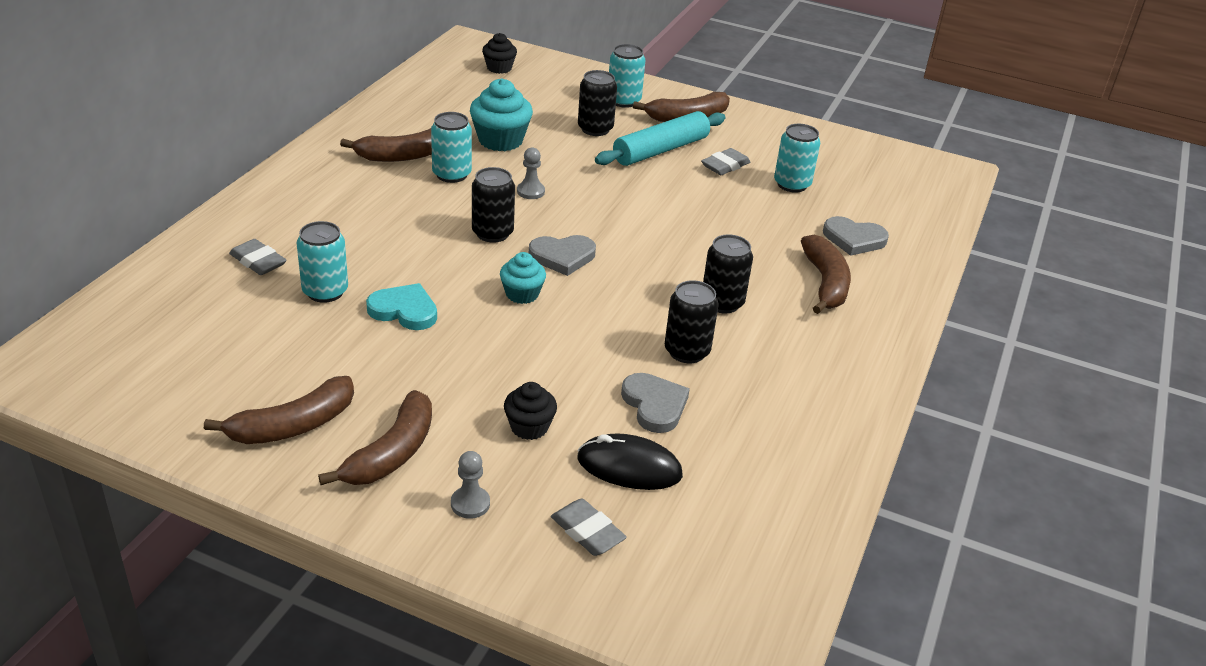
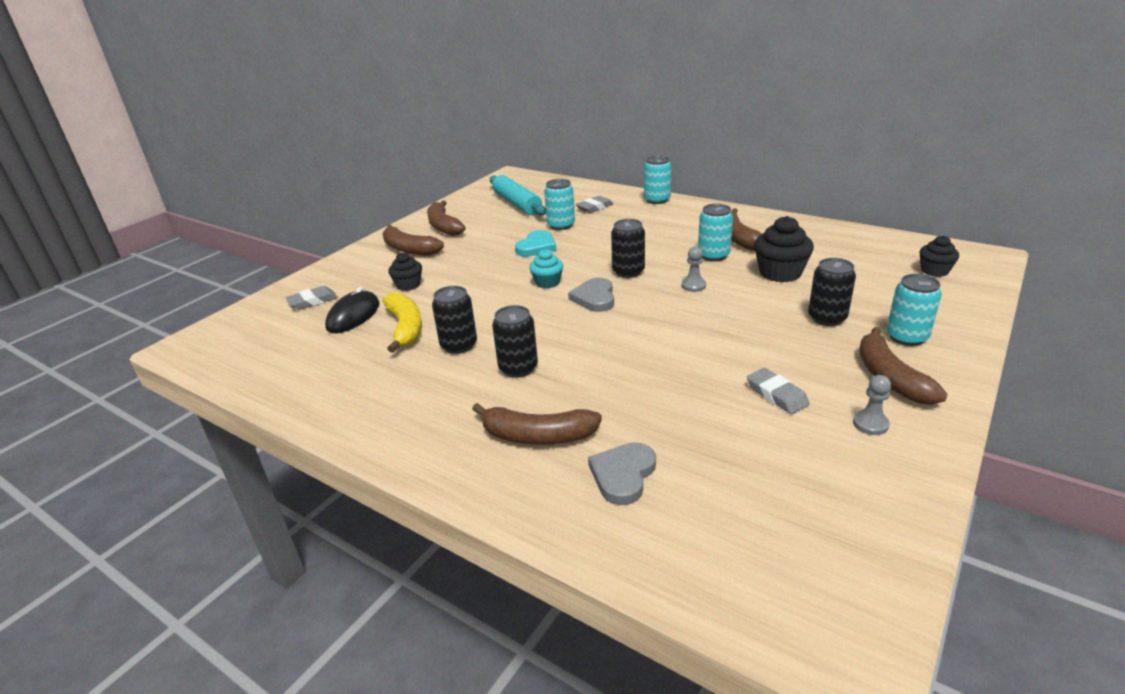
camera: 105 degrees right, 5 degrees down
grey pawn [451,451,490,519] -> grey pawn moved to [853,375,891,435]
turquoise cupcake [470,79,533,151] -> black cupcake [754,216,814,282]
turquoise rolling pin [595,111,725,166] -> turquoise rolling pin moved to [490,175,546,215]
grey heart [621,373,690,433] -> yellow banana [383,292,422,353]
turquoise can [774,124,820,193] -> turquoise can moved to [644,155,672,204]

